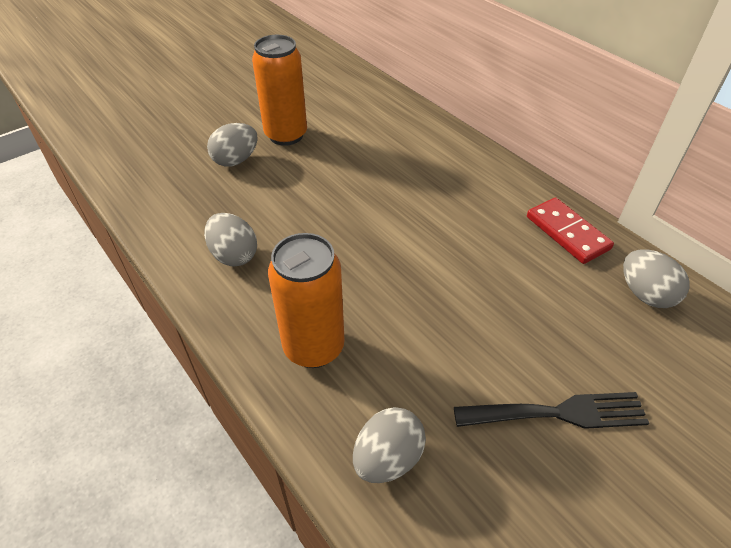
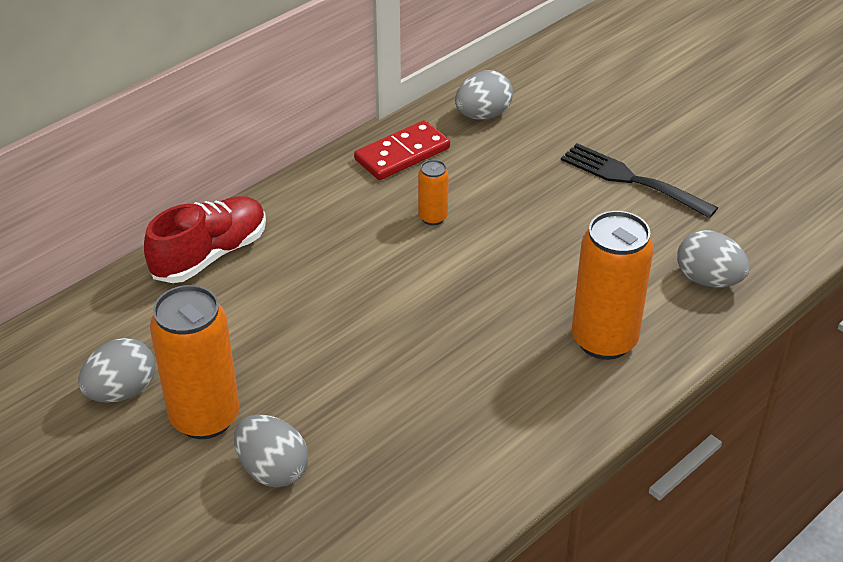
camera: 95 degrees left, 5 degrees down
grey egg [204,213,257,266] -> grey egg moved to [78,338,155,403]
black fork [454,392,649,429] -> black fork turned 45 degrees counterclockwise [561,143,718,218]
none -> red shoe [144,196,266,283]
none -> orange can [418,160,449,225]

